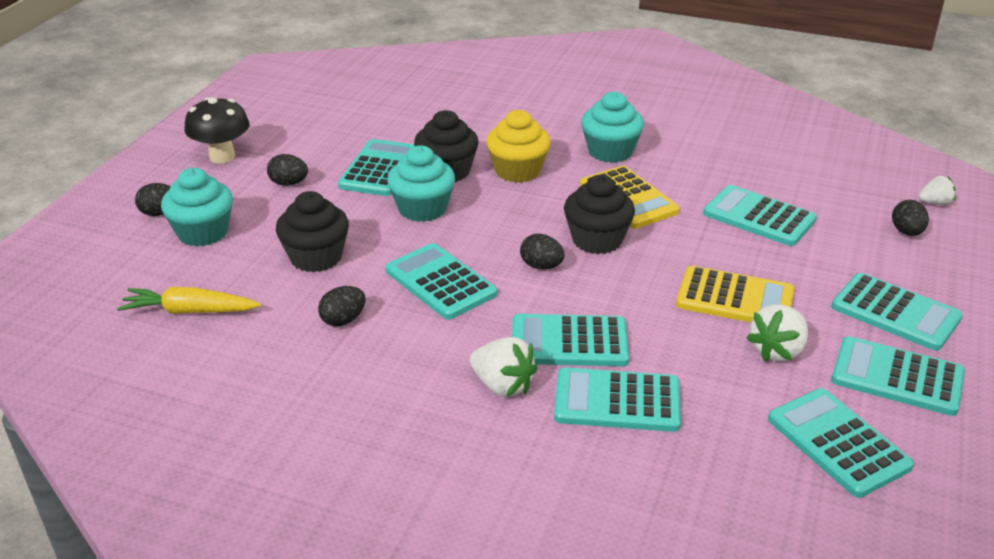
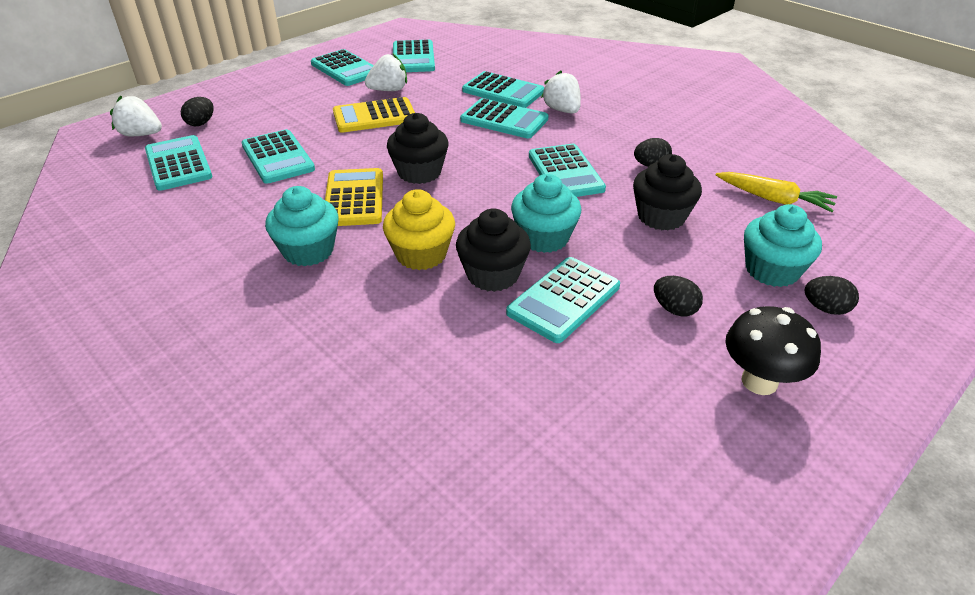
camera: 155 degrees left, 5 degrees up
black egg [520,234,565,269] -> none
yellow calculator [676,266,795,322] -> yellow calculator turned 60 degrees counterclockwise [333,97,415,133]
turquoise calculator [831,273,963,351] -> turquoise calculator moved to [145,135,212,191]
white strawberry [919,176,956,205] -> white strawberry [110,96,162,136], size x1.60

